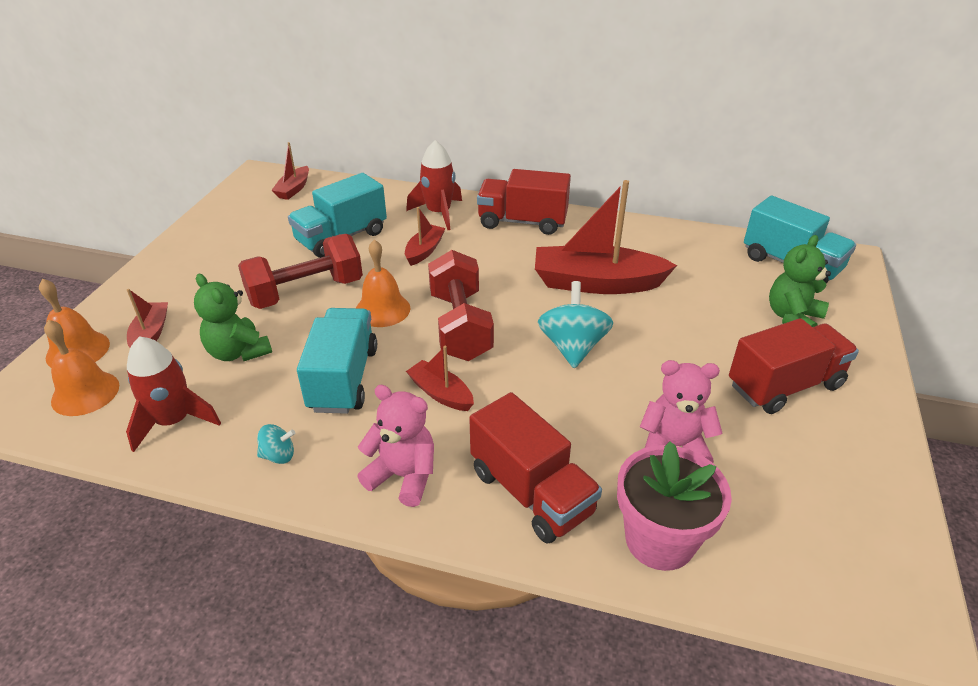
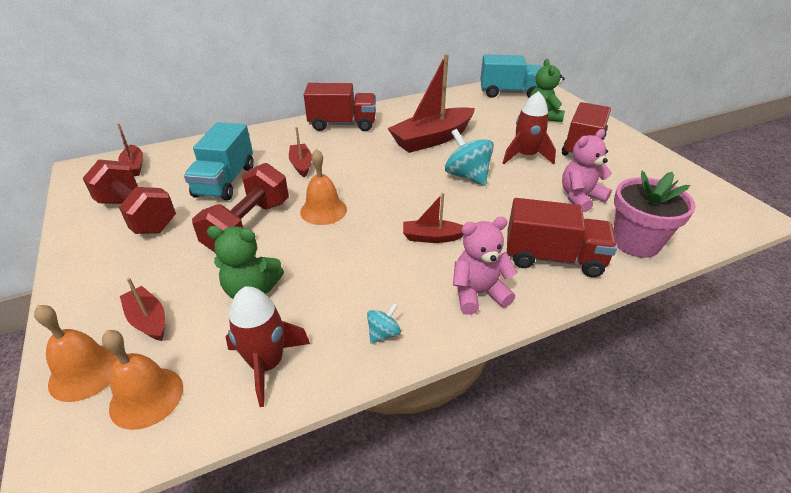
camera: 40 degrees left, 0 degrees up
turquoise truck [297,308,377,414] -> none
red rocket [406,140,462,230] -> red rocket moved to [503,91,556,164]
red dumbbell [428,250,494,361] -> red dumbbell moved to [83,159,176,234]
red truck [477,169,571,235] -> red truck turned 150 degrees counterclockwise [304,83,376,131]

